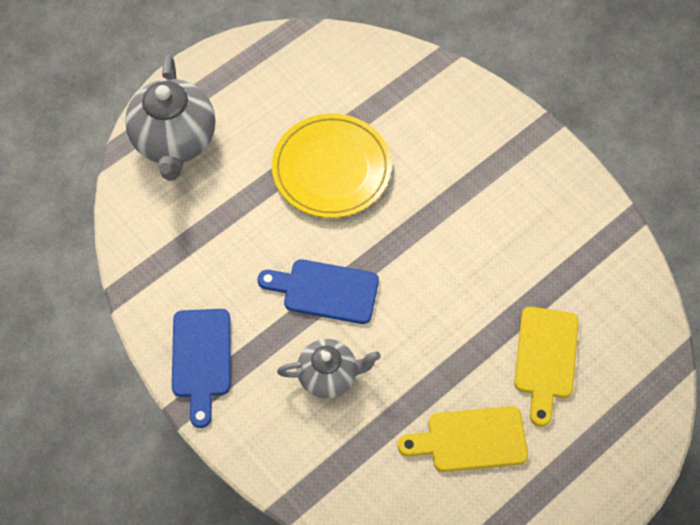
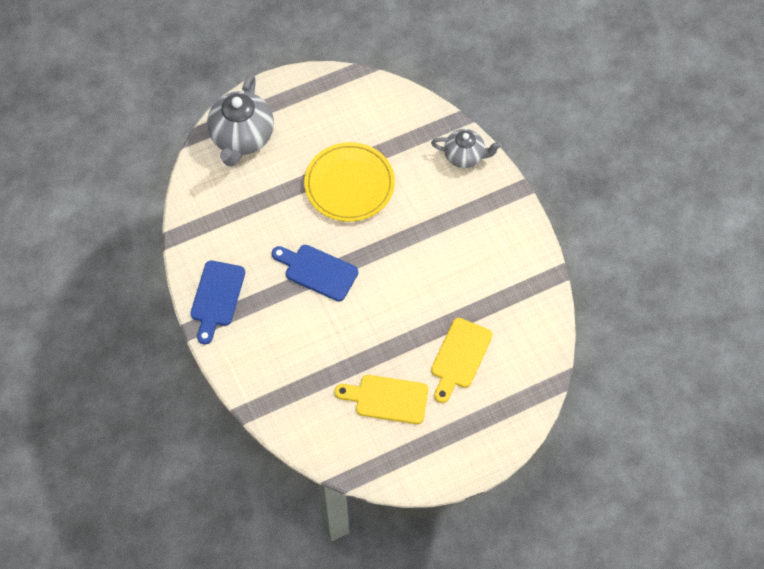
camera: 15 degrees right, 0 degrees up
grey teapot [277,339,381,398] -> grey teapot moved to [431,129,502,168]

